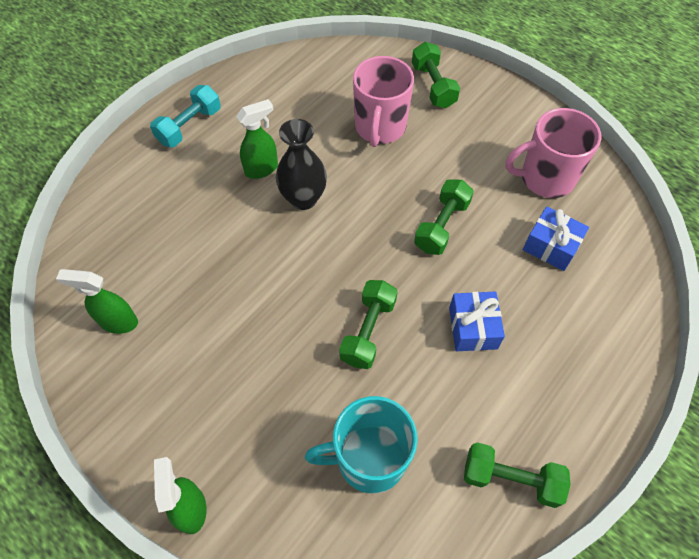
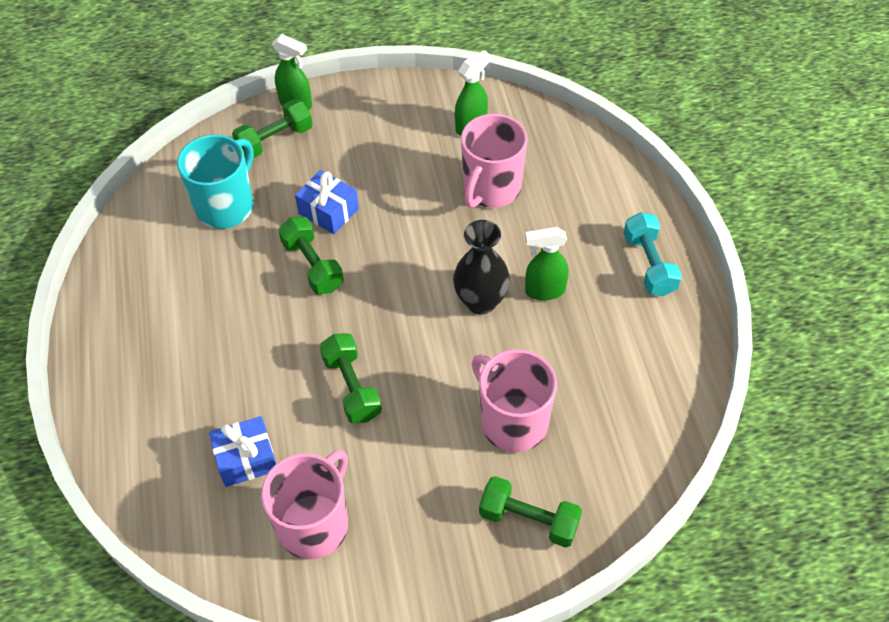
camera: 130 degrees right, 5 degrees down
green spray bottle [236,99,278,179] -> green spray bottle turned 75 degrees clockwise [525,227,569,301]
blue gift [449,291,505,351] -> blue gift moved to [295,170,359,234]
green dumbbell [464,442,571,508] -> green dumbbell moved to [232,99,313,158]
none -> pink mug [461,114,528,208]

